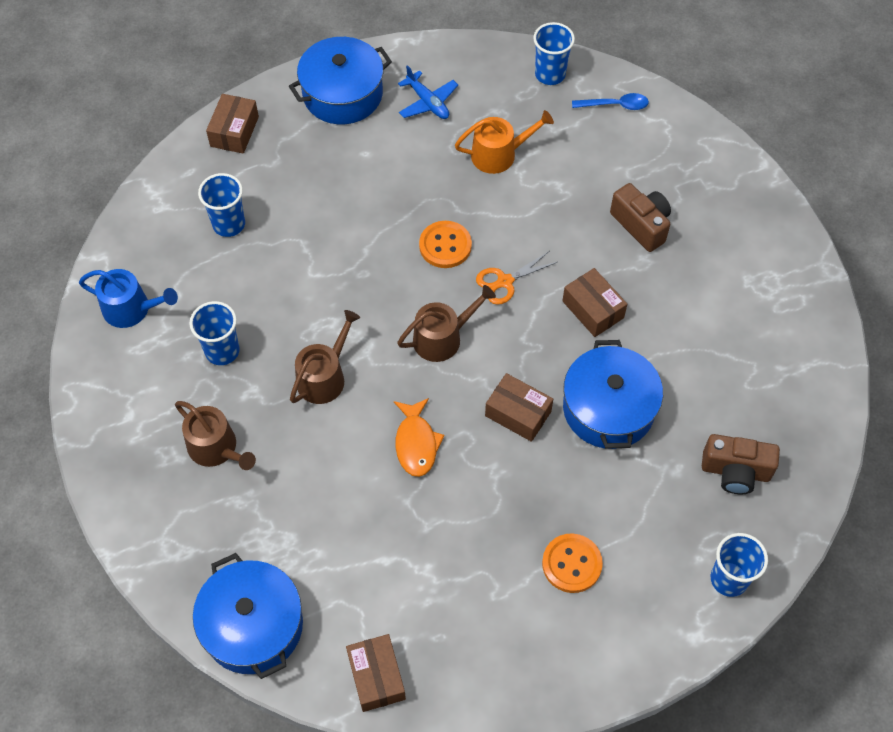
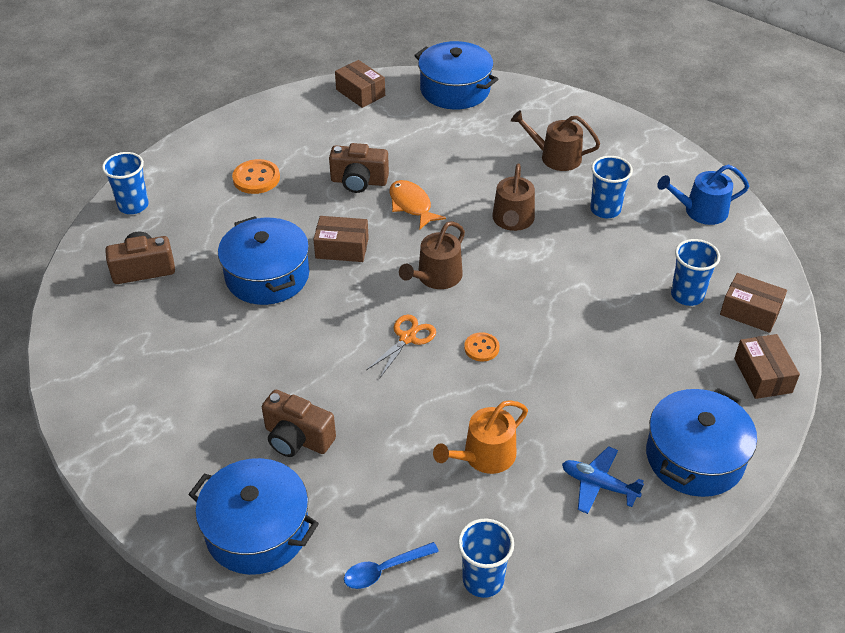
camera: 155 degrees right, 15 degrees down
orange button [419,221,472,268] -> orange button [464,332,500,362], size x0.64
brown box [562,268,627,337] -> brown box moved to [720,273,787,333]
none -> blue pot [188,458,319,575]
none -> brown camera [329,143,389,193]

